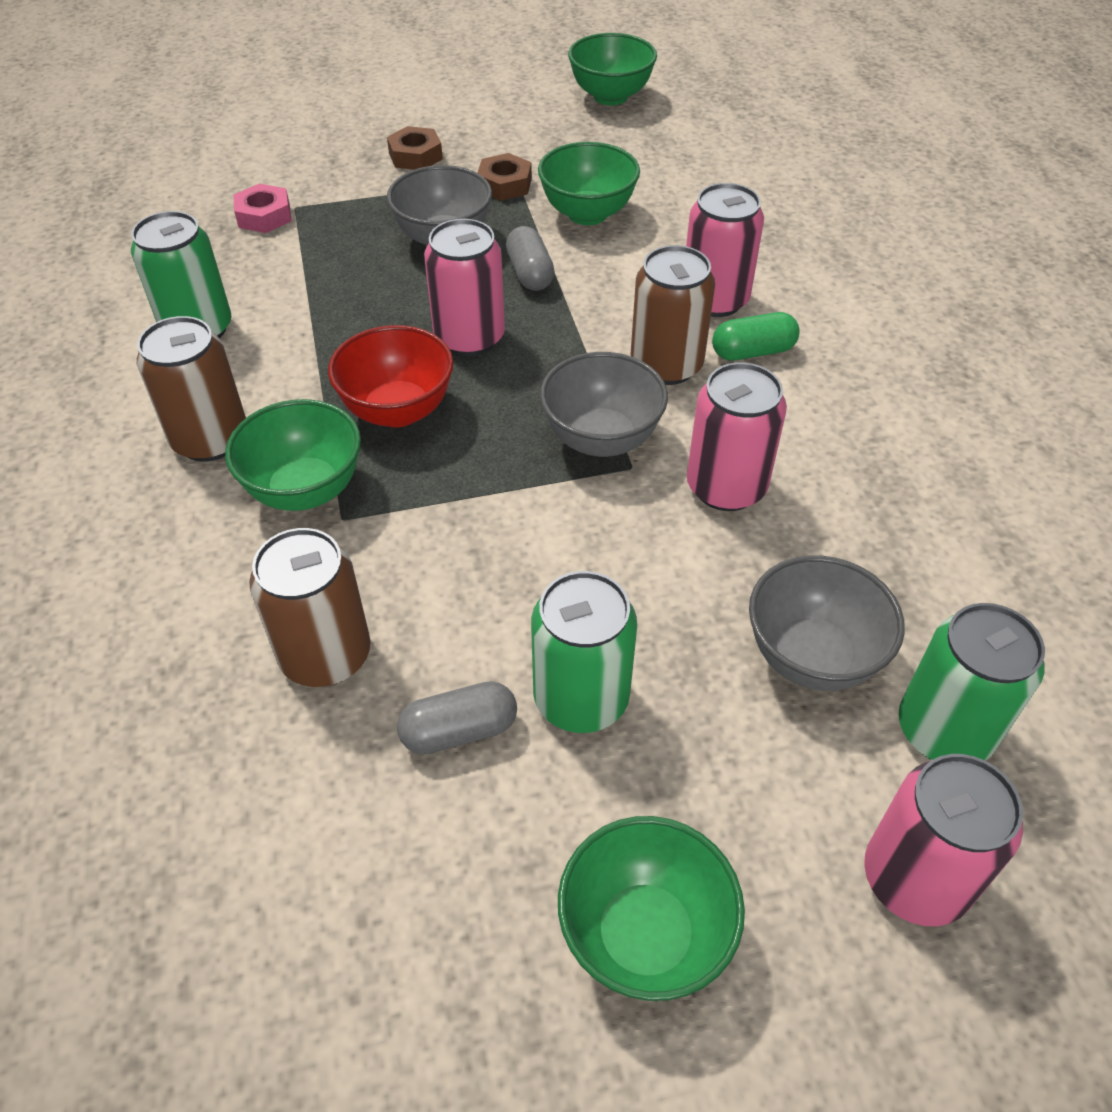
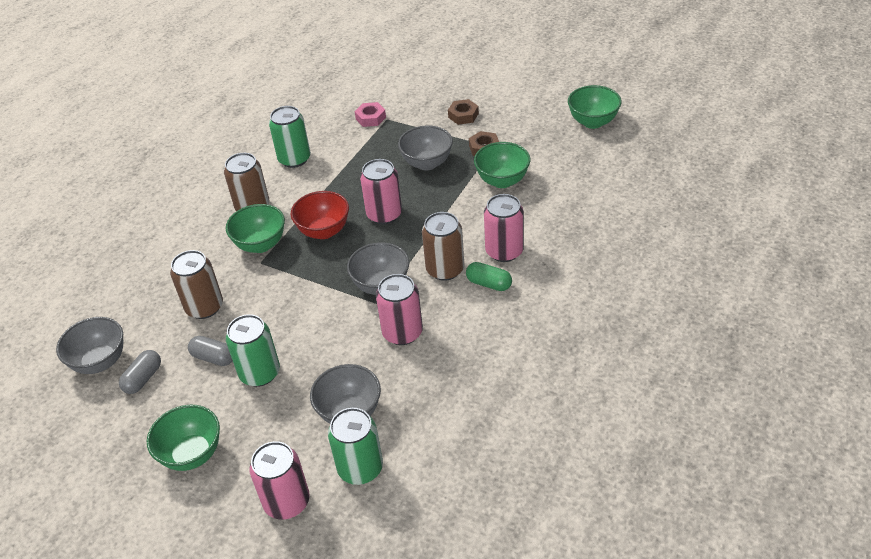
camera: 45 degrees right, 5 degrees down
grey capsule [506,226,555,291] -> grey capsule moved to [119,350,161,394]
none -> grey bowl [56,317,123,374]

